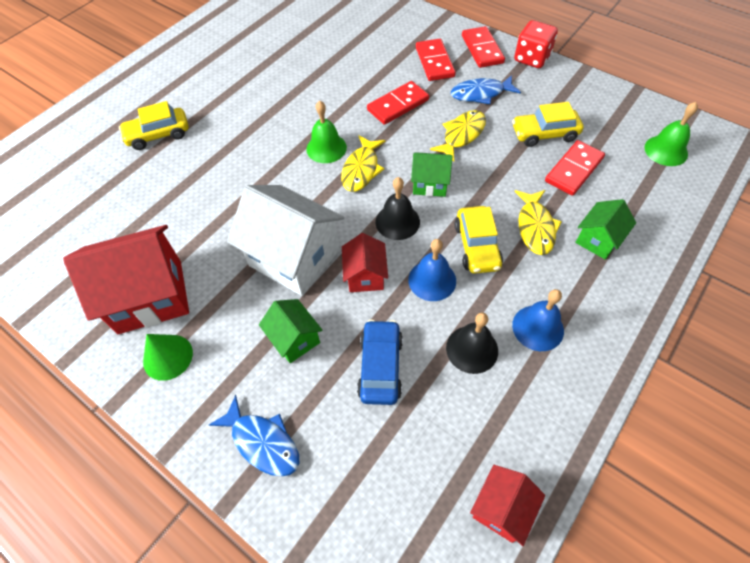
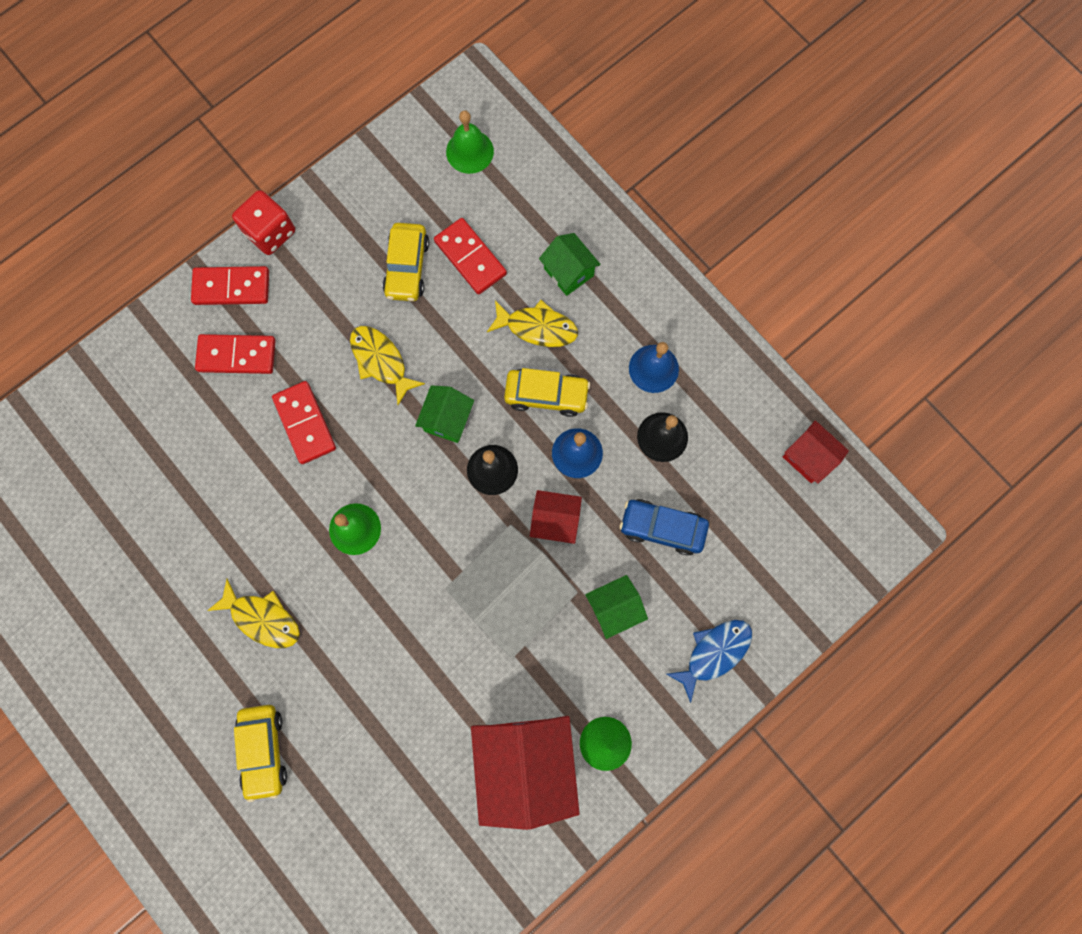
camera: 80 degrees left, 20 degrees up
yellow fish [341,135,385,192] -> yellow fish moved to [207,579,300,648]
blue fish [451,75,521,104] -> none

